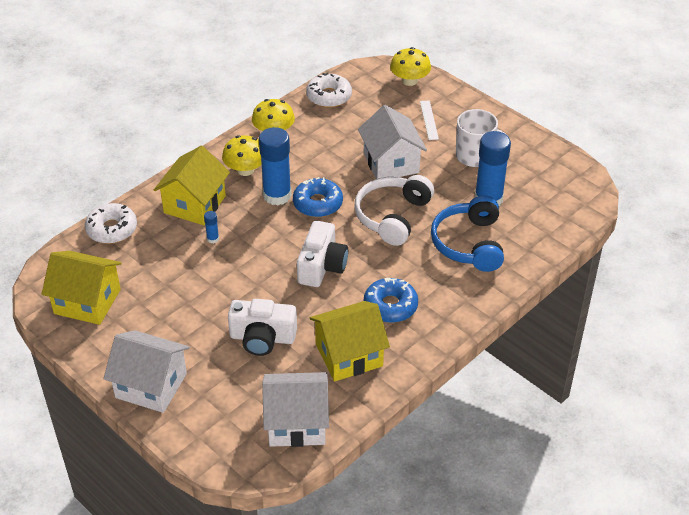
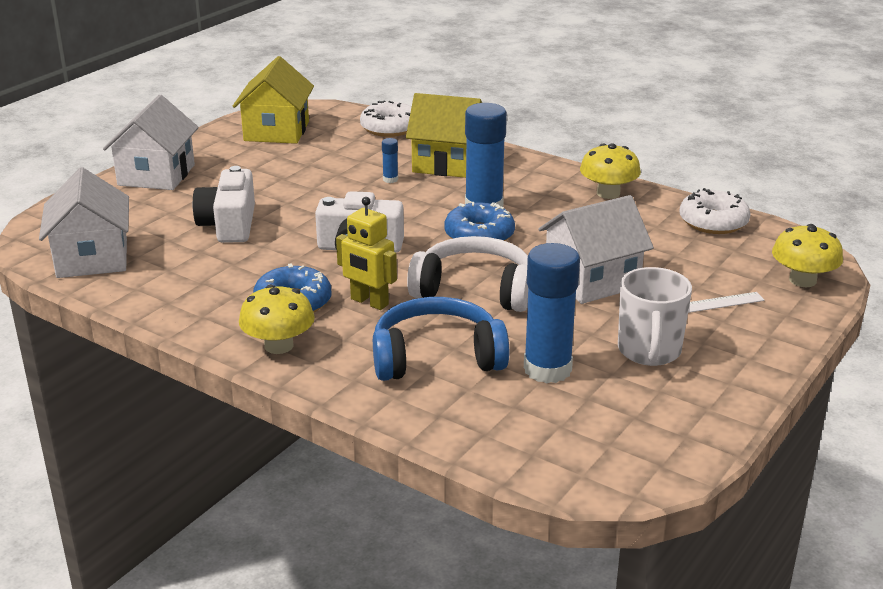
camera: 80 degrees right, 15 degrees down
yellow mushroom [222,135,262,176] -> yellow mushroom moved to [239,285,315,354]
yellow house [310,301,390,382] -> none
none -> yellow robot [336,197,397,310]

